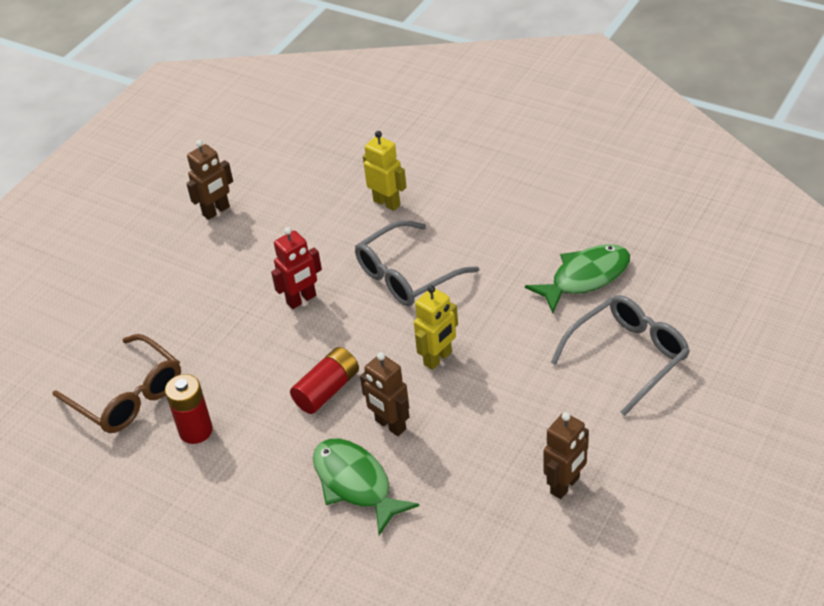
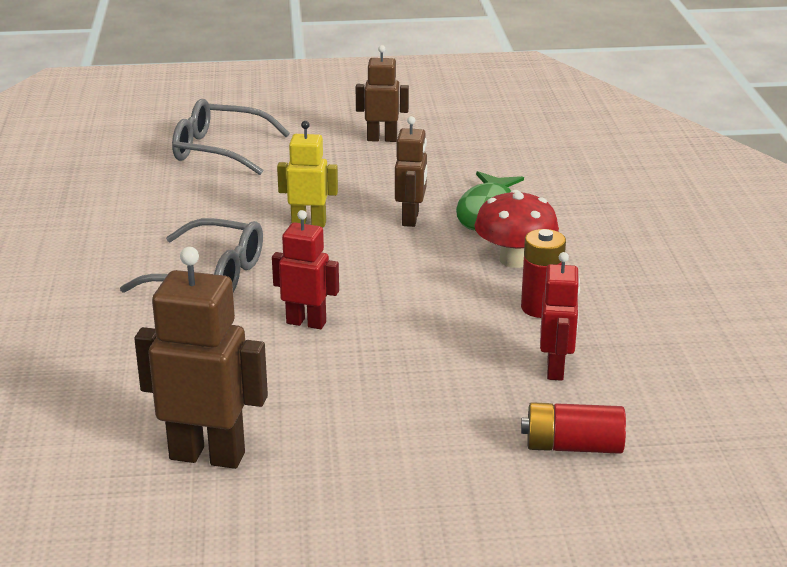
camera: 130 degrees left, 15 degrees down
brown glasses [52,334,181,433] -> red robot [540,252,580,381]
brown robot [186,140,233,220] -> brown robot [134,247,268,469], size x1.63
red battery [290,347,359,414] -> red battery moved to [521,402,626,454]
yellow robot [363,131,407,211] -> none
green fish [525,244,630,314] -> none
none -> red mushroom [474,190,559,268]

